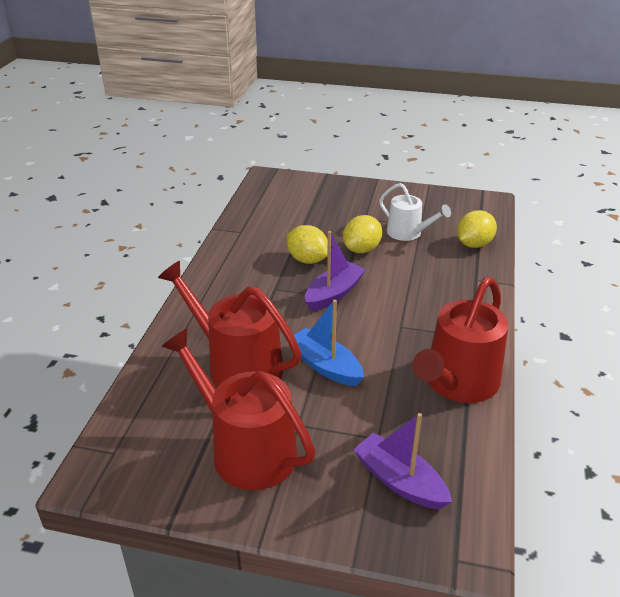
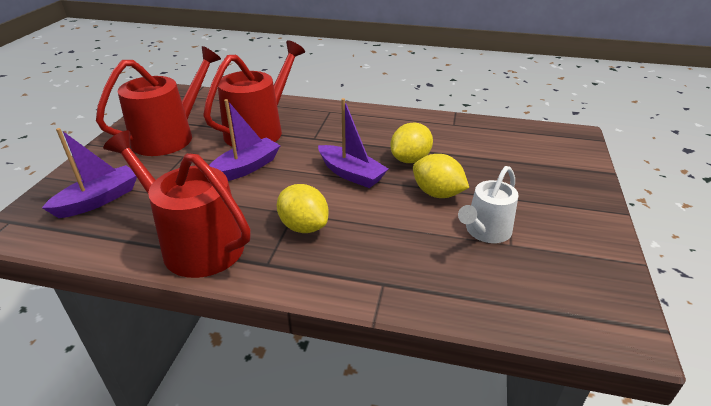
camera: 90 degrees right, 0 degrees up
blue boat [294,300,364,386] -> purple boat [209,99,281,181]
yellow lemon [457,210,497,248] -> yellow lemon moved to [277,184,329,233]

